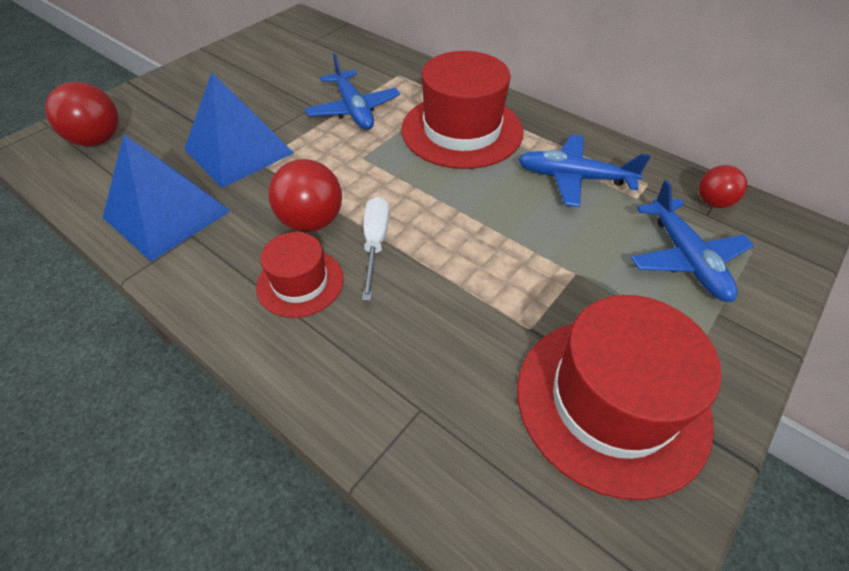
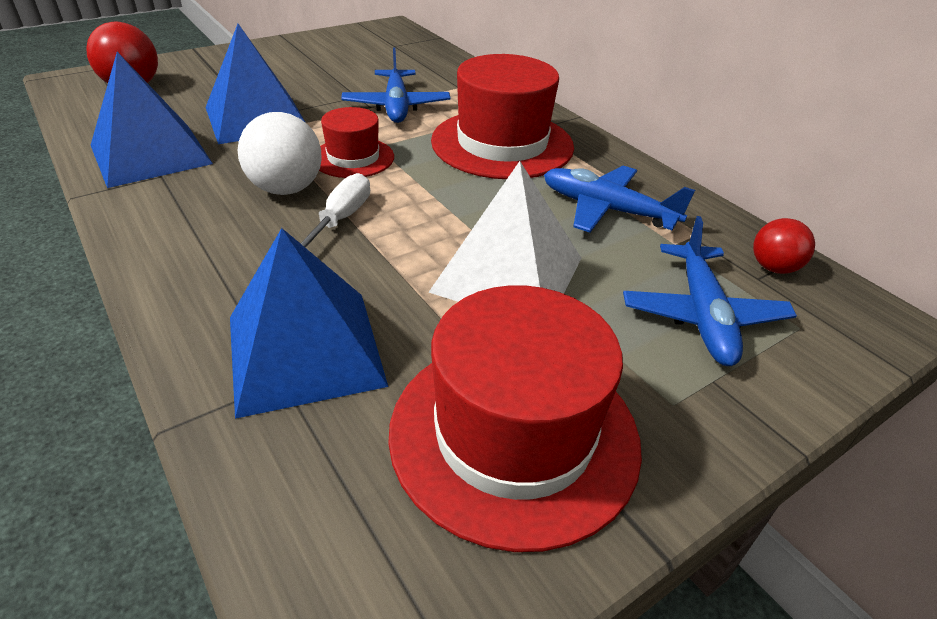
camera: 15 degrees right, 10 degrees down
red hat [256,232,344,318] -> red hat moved to [319,107,394,178]
red ball [268,159,342,232] -> white ball [238,112,322,195]
none -> blue pyramid [230,228,388,419]
none -> white pyramid [428,161,581,302]

